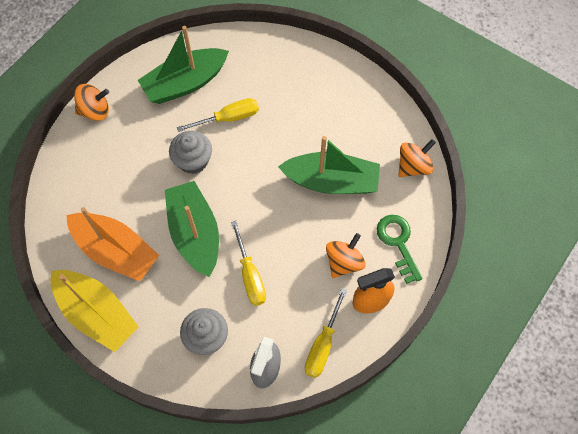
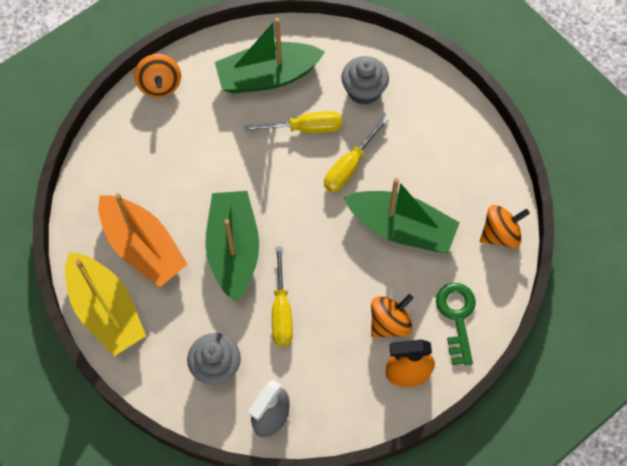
camera: 15 degrees right, 0 degrees up
orange spinning top [74,84,109,121] -> orange spinning top turned 75 degrees clockwise [134,54,181,98]
grey cupcake [169,131,212,174] -> grey cupcake moved to [341,56,389,105]
yellow screwdriver [305,288,347,378] -> yellow screwdriver moved to [324,117,388,192]

